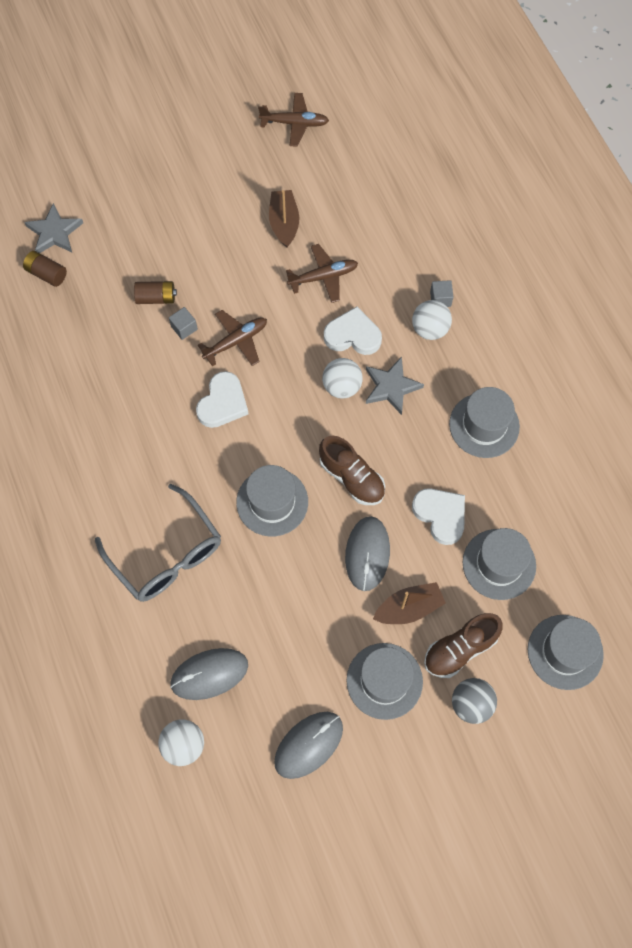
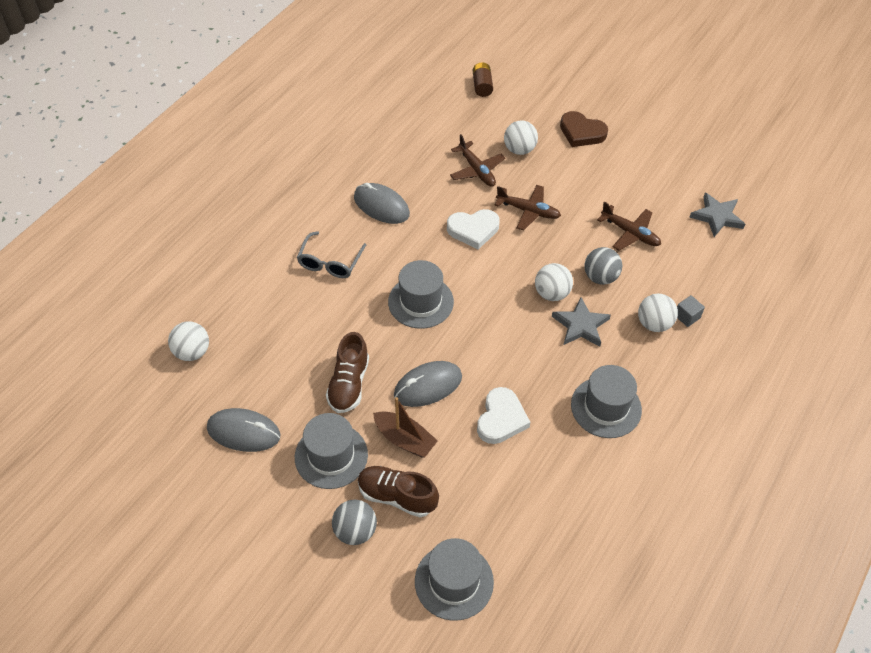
camera: 55 degrees right, 15 degrees down
grey star [24,203,83,253] -> grey star moved to [689,192,745,237]
grey glasses [95,483,221,602] -> grey glasses [297,231,366,278], size x0.65
brown battery [134,281,177,304] -> white ball [504,120,538,155]
grey cube [169,307,198,340] -> none
grey mouse [170,648,248,700] -> grey mouse moved to [354,183,410,224]
brown plane [258,93,329,147] -> brown plane moved to [450,134,505,187]
brown boat [269,190,299,248] -> none
brown shoe [319,436,385,505] -> brown shoe moved to [326,332,369,413]
white heart [324,307,382,355] -> grey ball [584,247,622,285]
grey hat [463,528,536,600] -> none
none -> brown heart [560,111,608,147]

